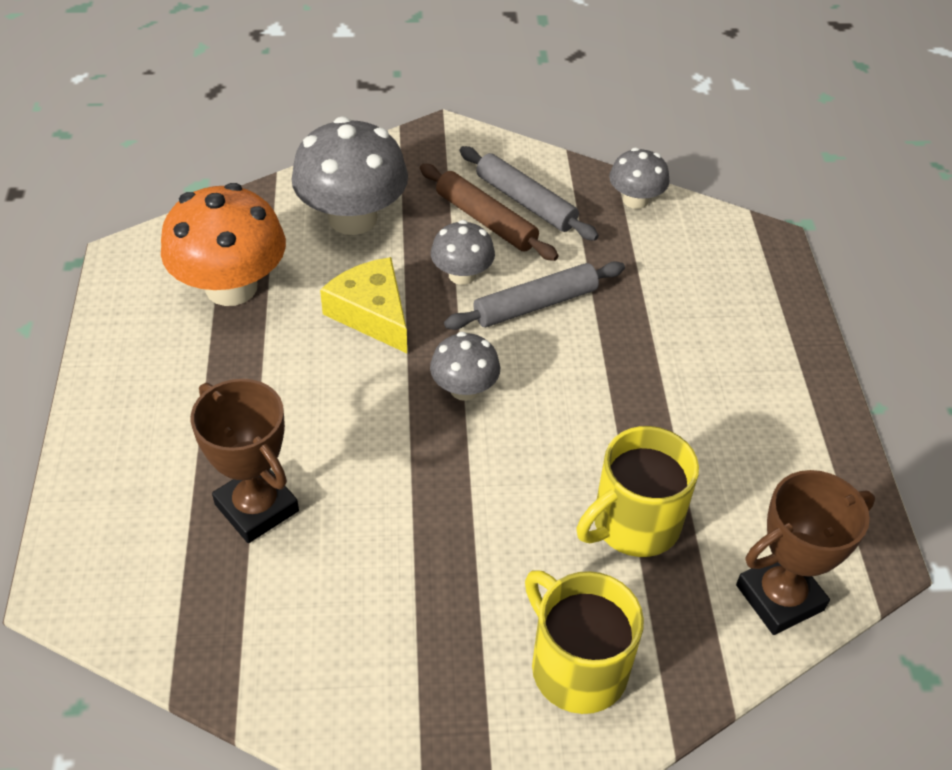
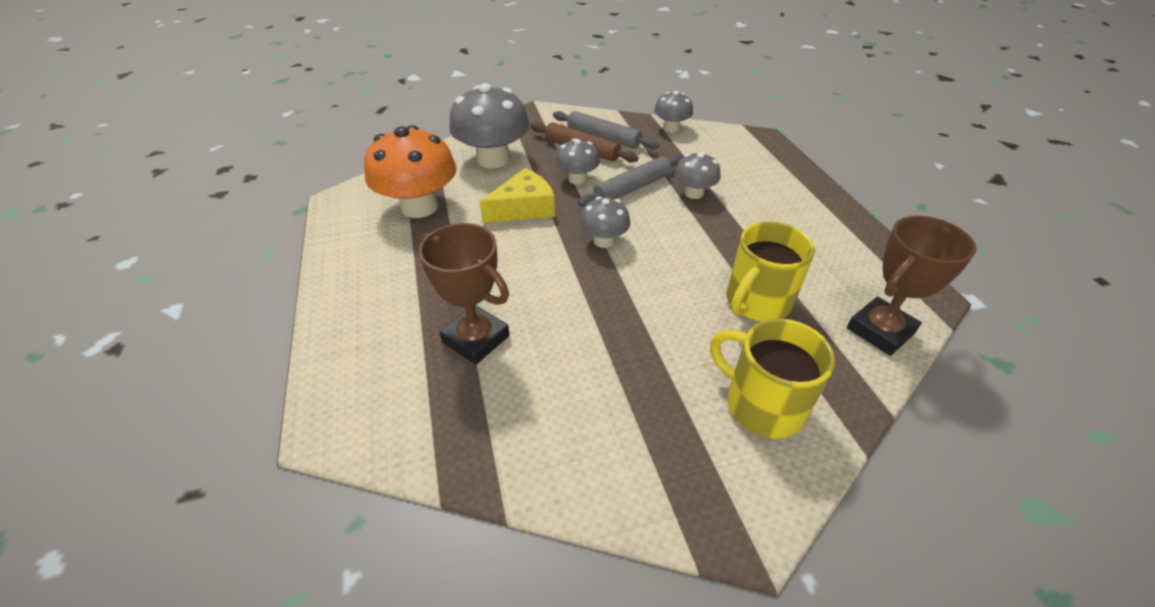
camera: 10 degrees left, 5 degrees down
yellow cheese [320,257,407,353] -> yellow cheese turned 105 degrees clockwise [480,168,555,223]
none -> grey mushroom [674,152,721,199]

